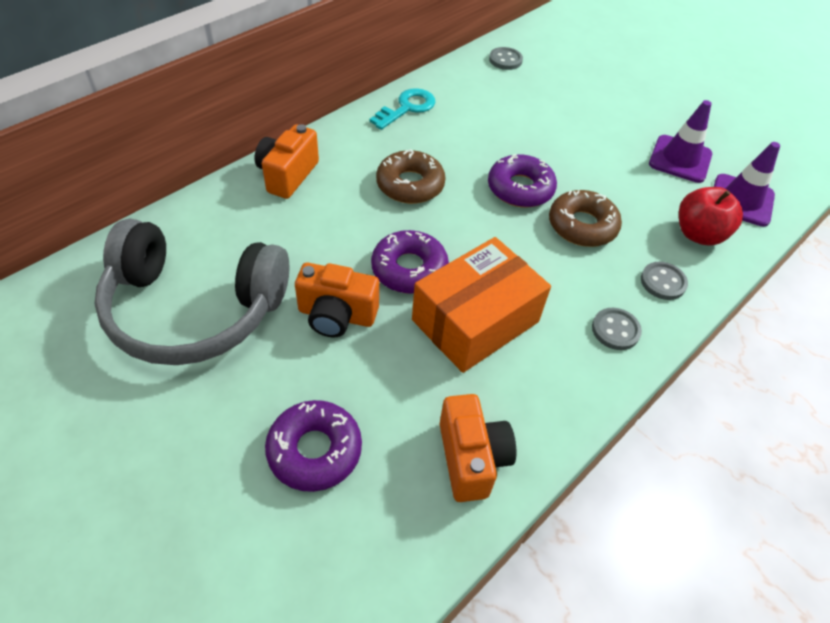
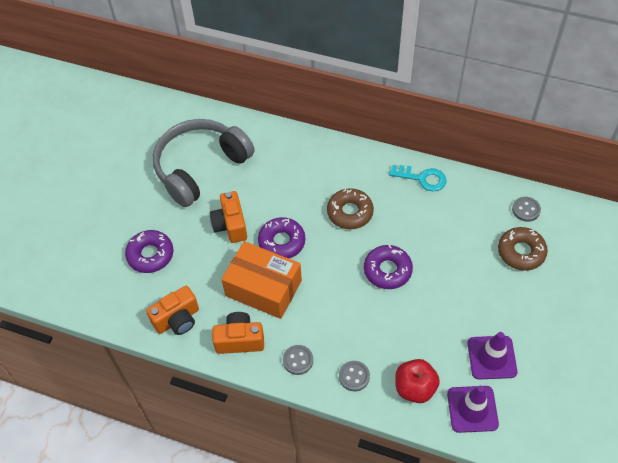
camera: 70 degrees right, 5 degrees up
grey headphones [95,219,290,365] -> grey headphones turned 60 degrees clockwise [153,119,255,207]
orange camera [254,124,319,199] -> orange camera moved to [212,312,264,354]
brown donut [549,190,622,247] -> brown donut moved to [498,227,548,271]

